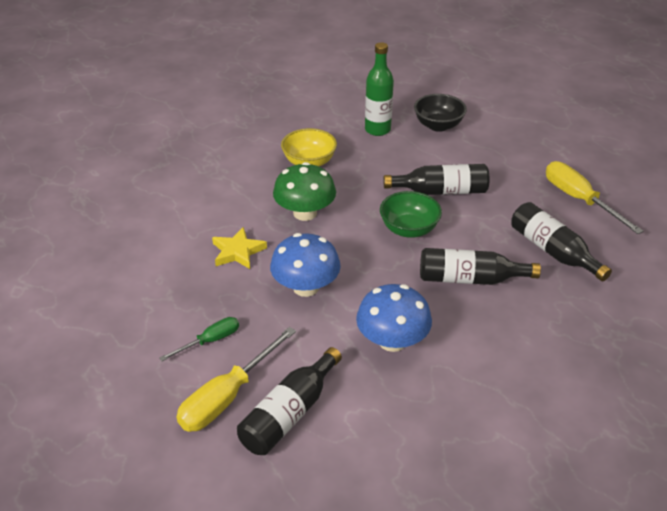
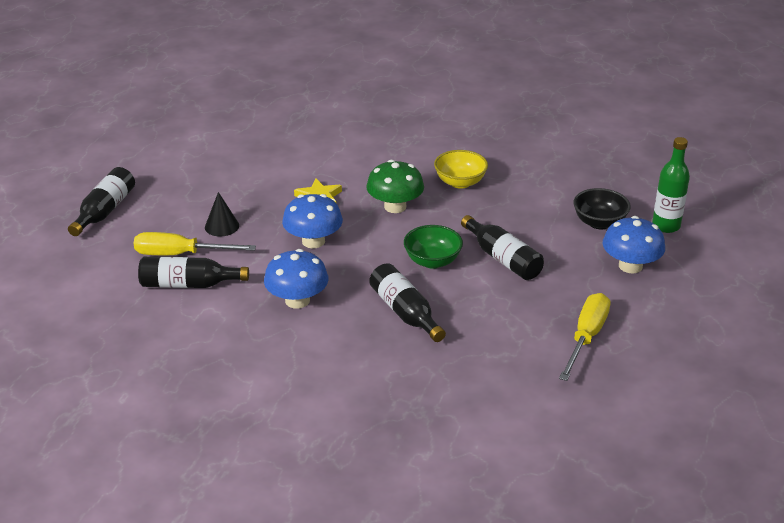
camera: 55 degrees right, 5 degrees down
green screwdriver [160,317,239,361] -> black cone [205,192,239,237]
green bottle [365,42,394,136] -> green bottle moved to [652,137,690,233]
black bottle [511,202,612,281] -> black bottle moved to [68,167,135,236]
none -> blue mushroom [603,216,665,273]

